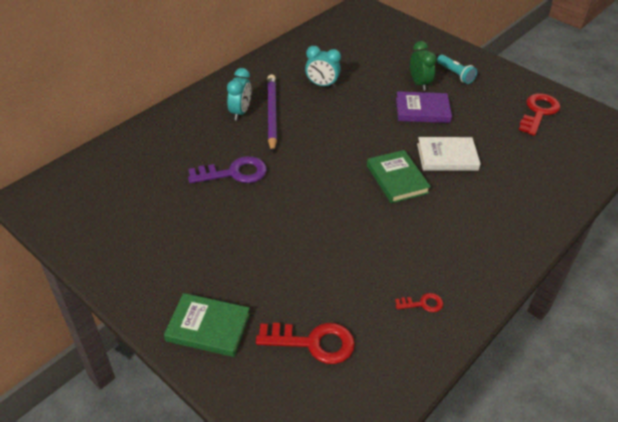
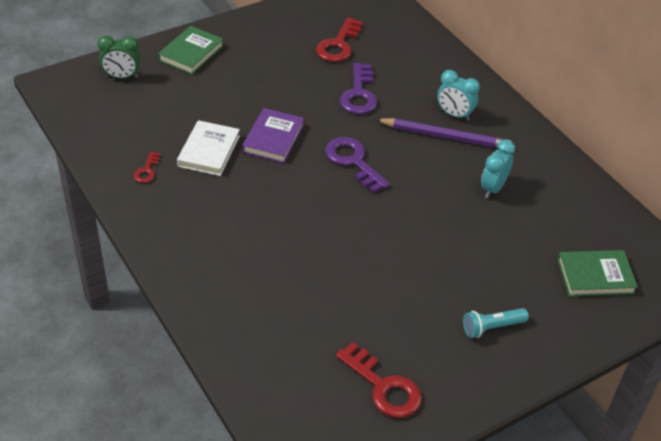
camera: 105 degrees right, 0 degrees up
red key [256,323,355,364] -> red key moved to [316,17,363,62]
green book [367,150,431,203] -> green book moved to [557,250,638,297]
purple book [396,91,452,123] -> purple book moved to [242,108,304,163]
green clock [410,41,437,91] -> green clock moved to [97,35,140,79]
white book [417,137,481,171] -> white book moved to [177,120,240,176]
none -> purple key [325,137,390,193]

